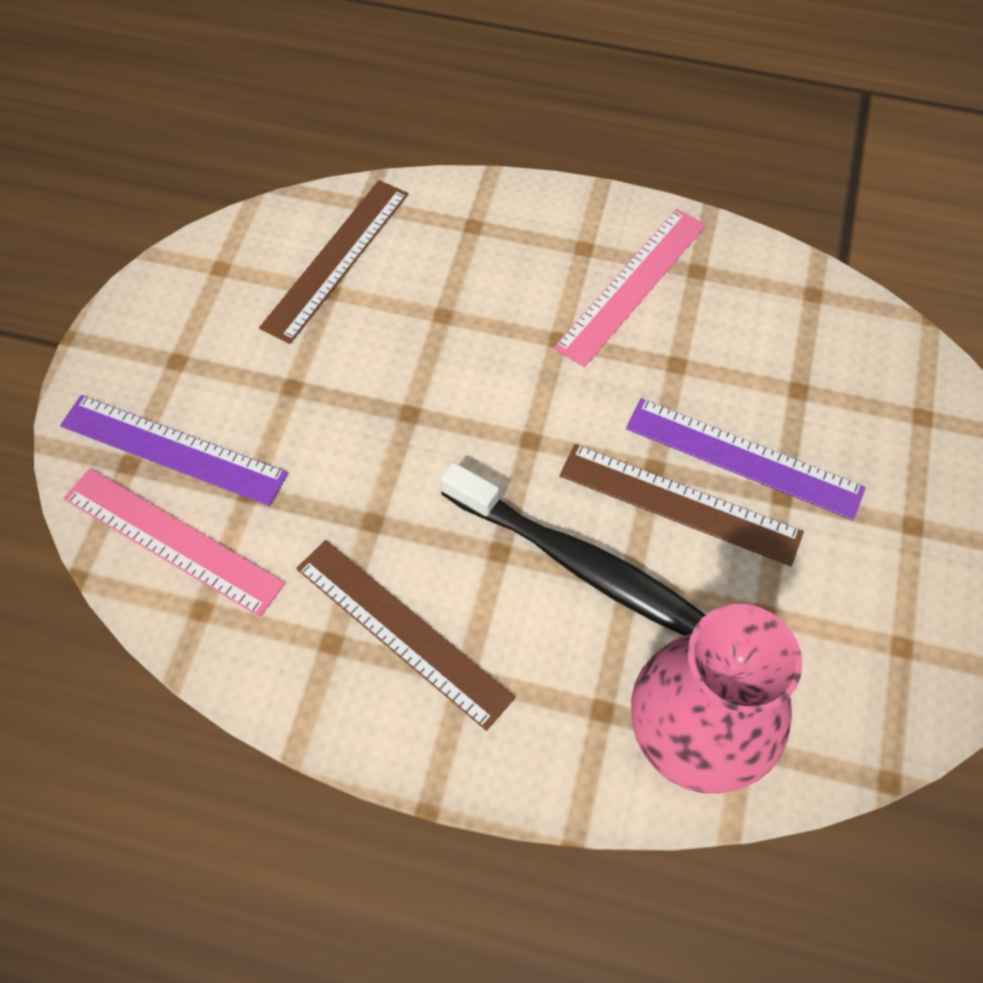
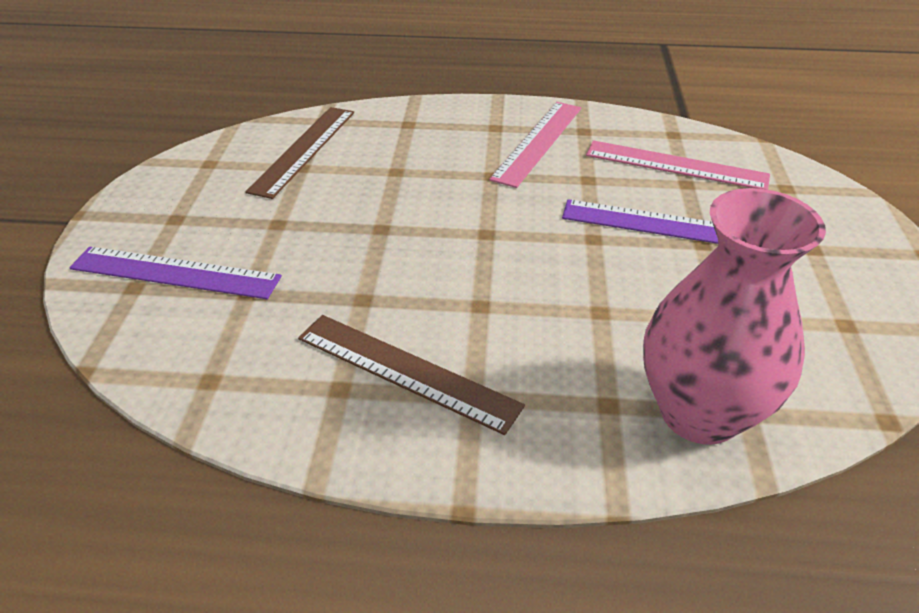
camera: 10 degrees left, 20 degrees down
pink ruler [63,468,285,617] -> pink ruler moved to [586,140,770,190]
black toothbrush [440,462,705,636] -> none
brown ruler [560,444,804,566] -> none

